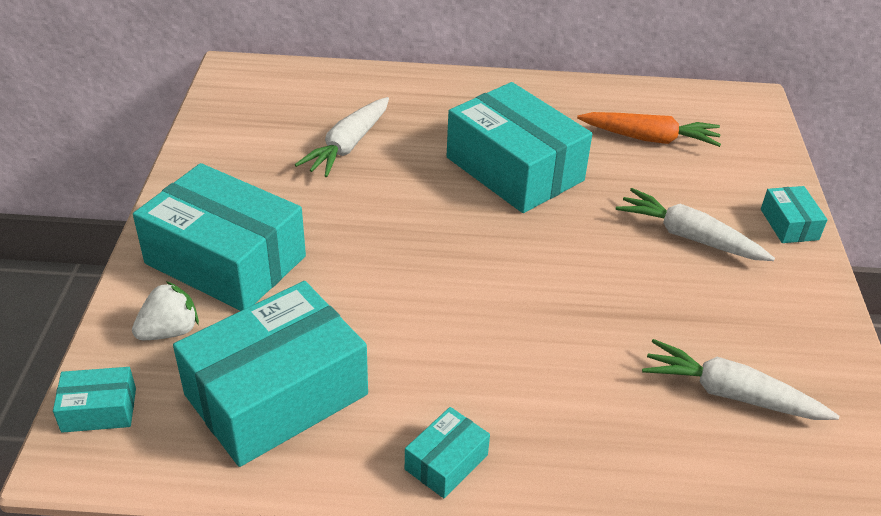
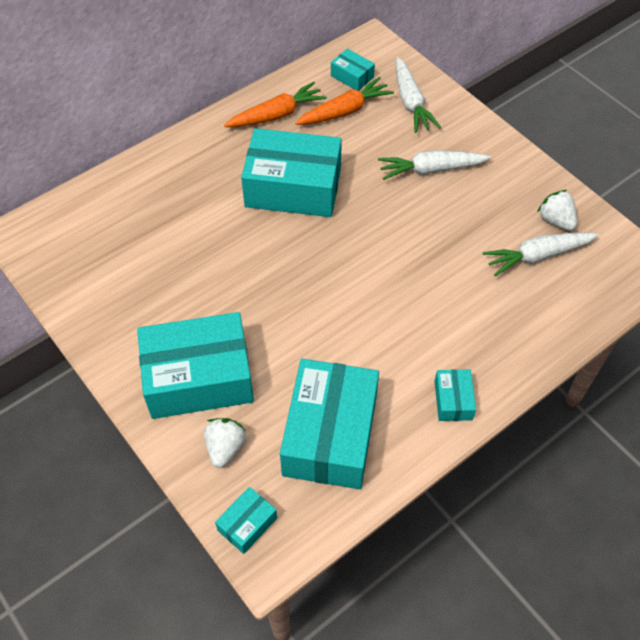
camera: 40 degrees left, 15 degrees up
white carrot [295,97,389,177] -> white carrot moved to [396,57,441,133]
turquoise box [761,186,828,243] -> turquoise box moved to [331,49,375,91]
none -> orange carrot [224,82,327,127]
none -> white strawberry [537,190,577,231]

